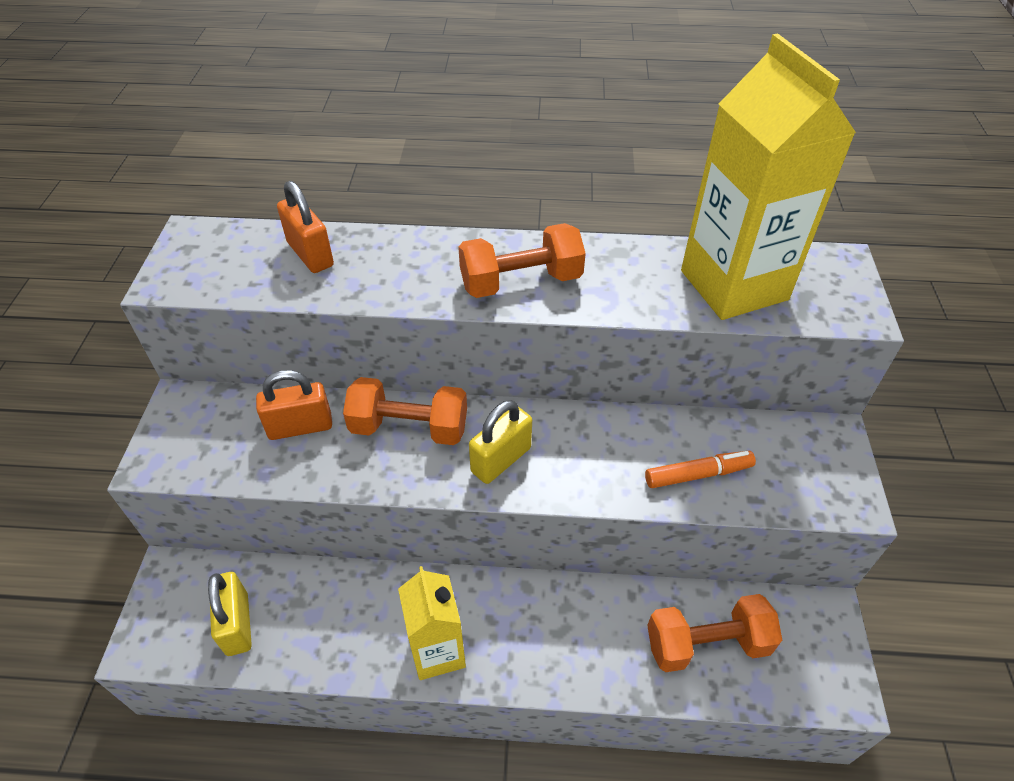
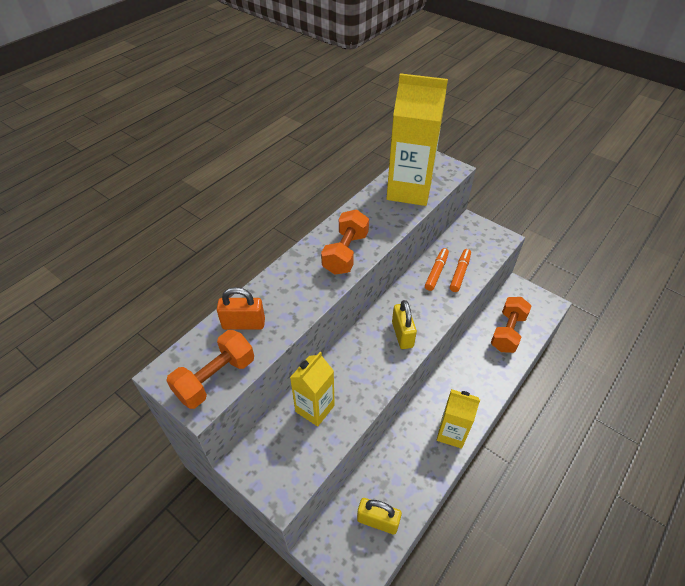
camera: 55 degrees left, 0 degrees up
orange padlock [256,370,332,440] -> yellow carton [290,352,335,427]
orange dumbbell [343,377,467,445] -> orange dumbbell moved to [166,330,254,409]
none -> orange marker [425,248,449,291]

